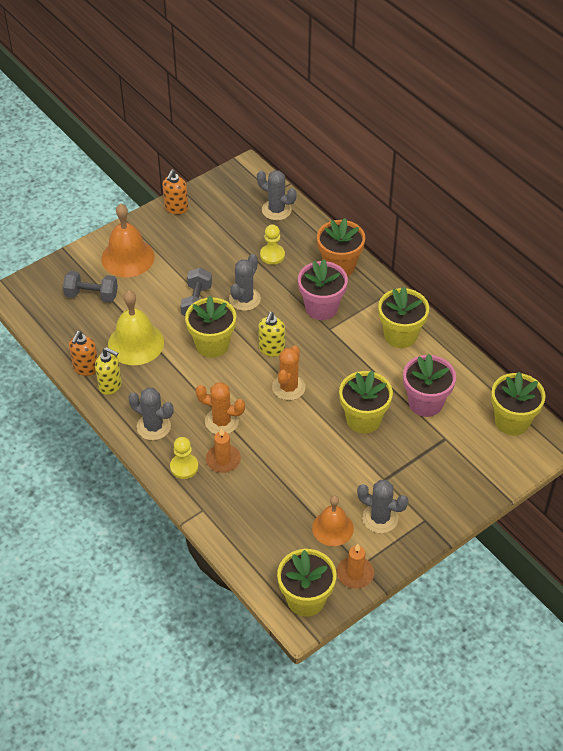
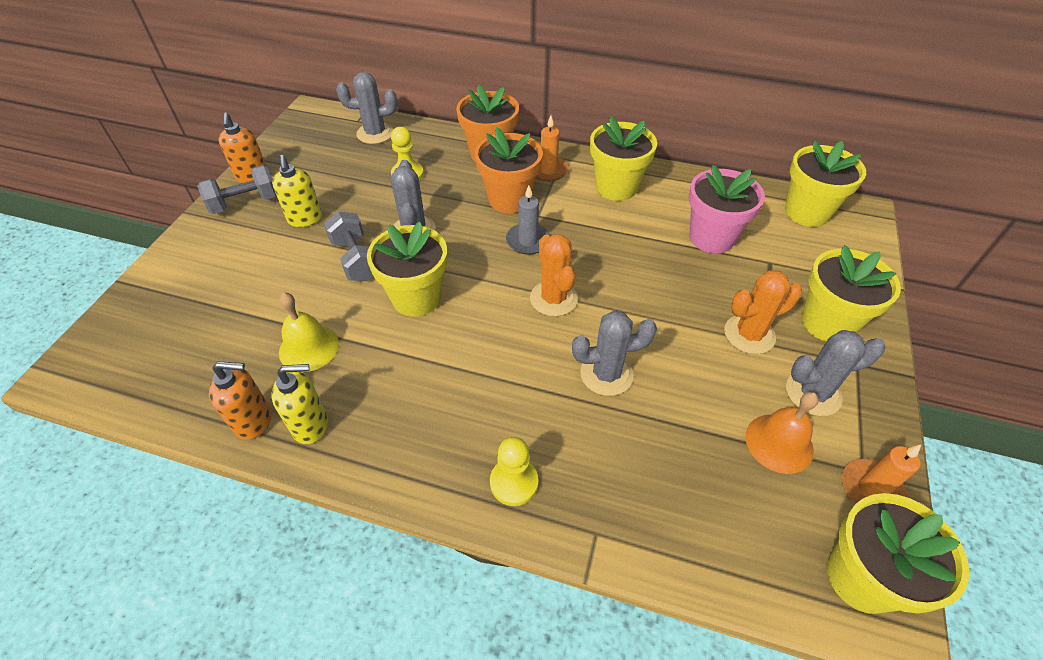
camera: 35 degrees left, 0 degrees up
grey dumbbell [63,271,118,302] -> grey dumbbell moved to [197,165,277,214]
orange soap dispenser [69,331,98,376] -> orange soap dispenser turned 75 degrees counterclockwise [209,361,271,440]
orange bell [101,204,155,277] -> none
yellow bell [108,290,164,365] -> yellow bell [279,292,339,372], size x0.67
grey cactus [128,388,174,440] -> grey cactus moved to [572,310,657,396]
orange cactus [196,382,245,434] -> orange cactus moved to [724,270,802,354]
orange candle [206,428,241,473] -> orange candle moved to [536,115,569,181]
yellow soap dispenser [258,312,285,357] -> yellow soap dispenser moved to [272,155,322,227]
pink flower pot [298,259,348,320] -> orange flower pot [475,127,543,213]
yellow flower pot [339,371,393,434] -> yellow flower pot moved to [802,245,901,342]
none -> grey candle [506,185,550,255]

